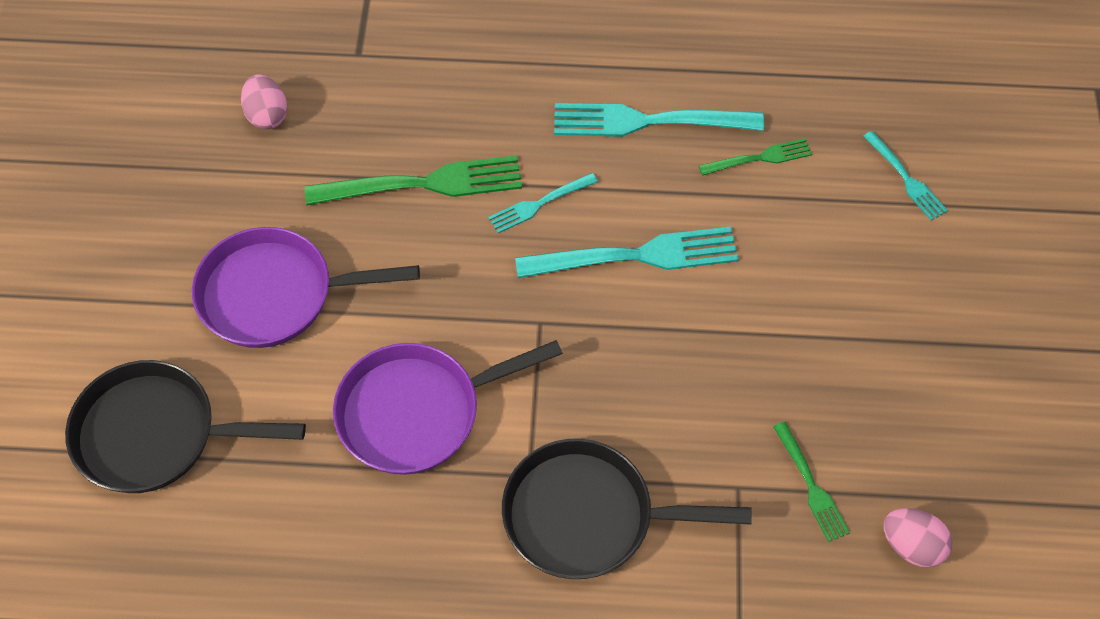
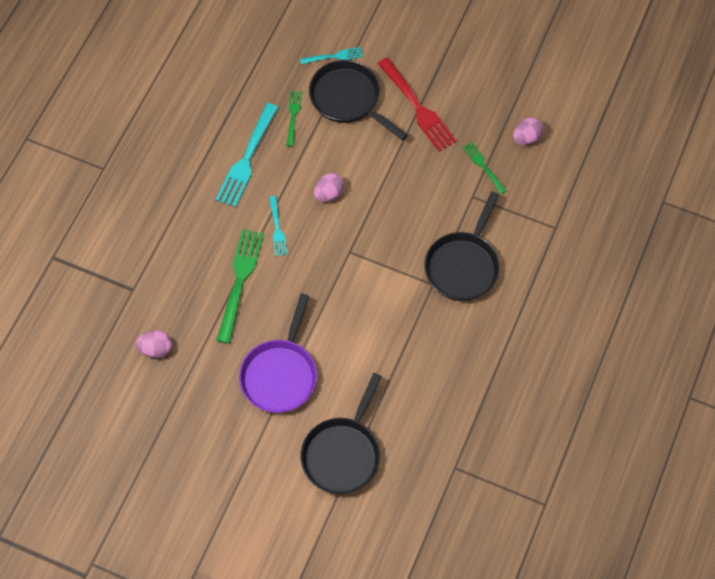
camera: 70 degrees left, 5 degrees up
purple pan [333,340,563,475] -> none
turquoise fork [515,227,739,278] -> pink egg [314,173,344,202]
green fork [773,422,850,542] -> green fork turned 120 degrees counterclockwise [463,142,507,194]
none -> black pan [309,60,408,141]
none -> red fork [377,57,457,152]

